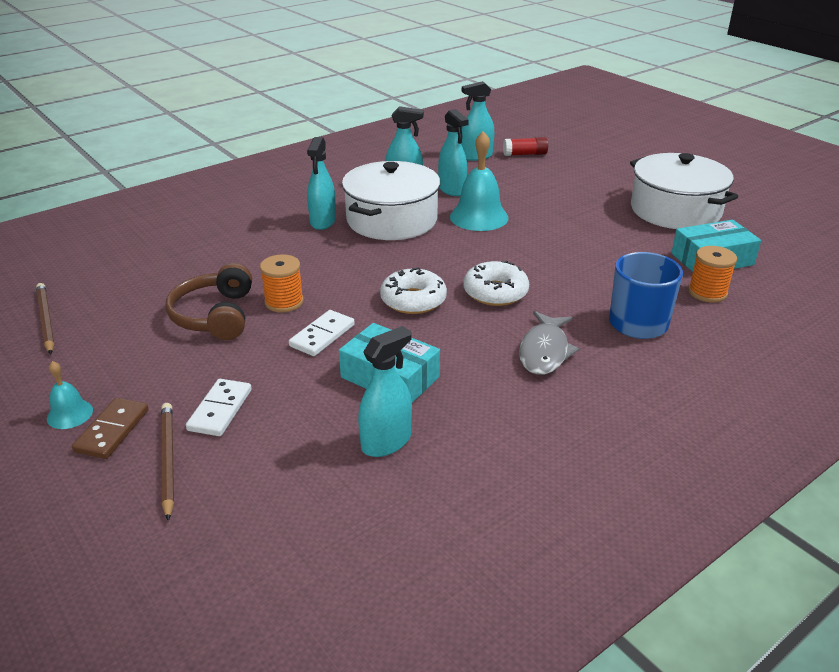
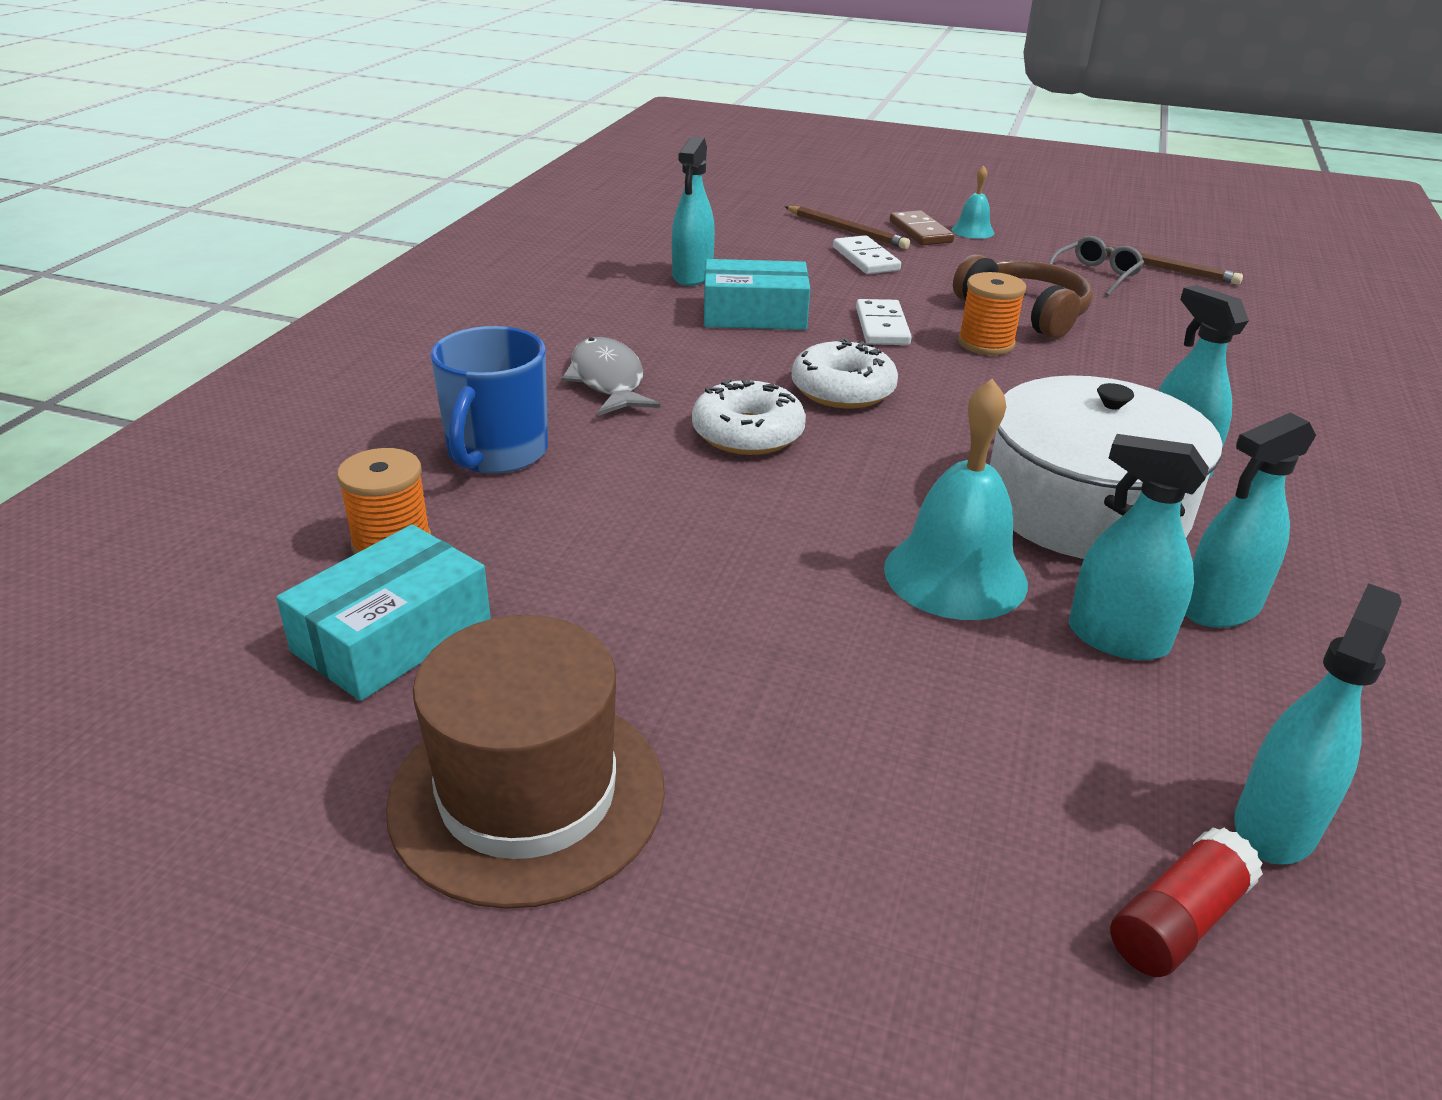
camera: 145 degrees right, 0 degrees up
white pot [630,153,738,229] -> brown hat [386,615,665,909]
none -> grey glasses [1048,236,1144,296]

